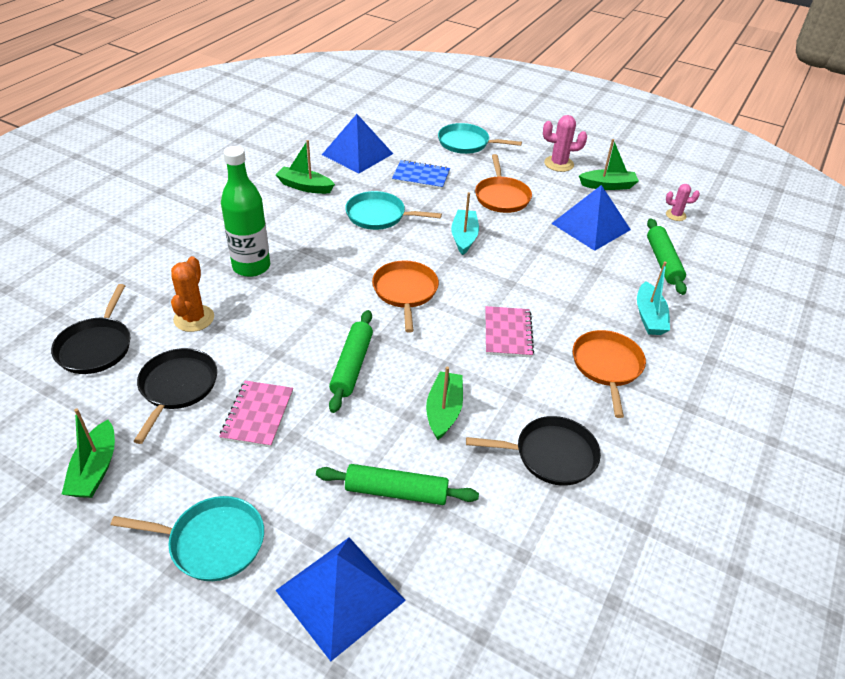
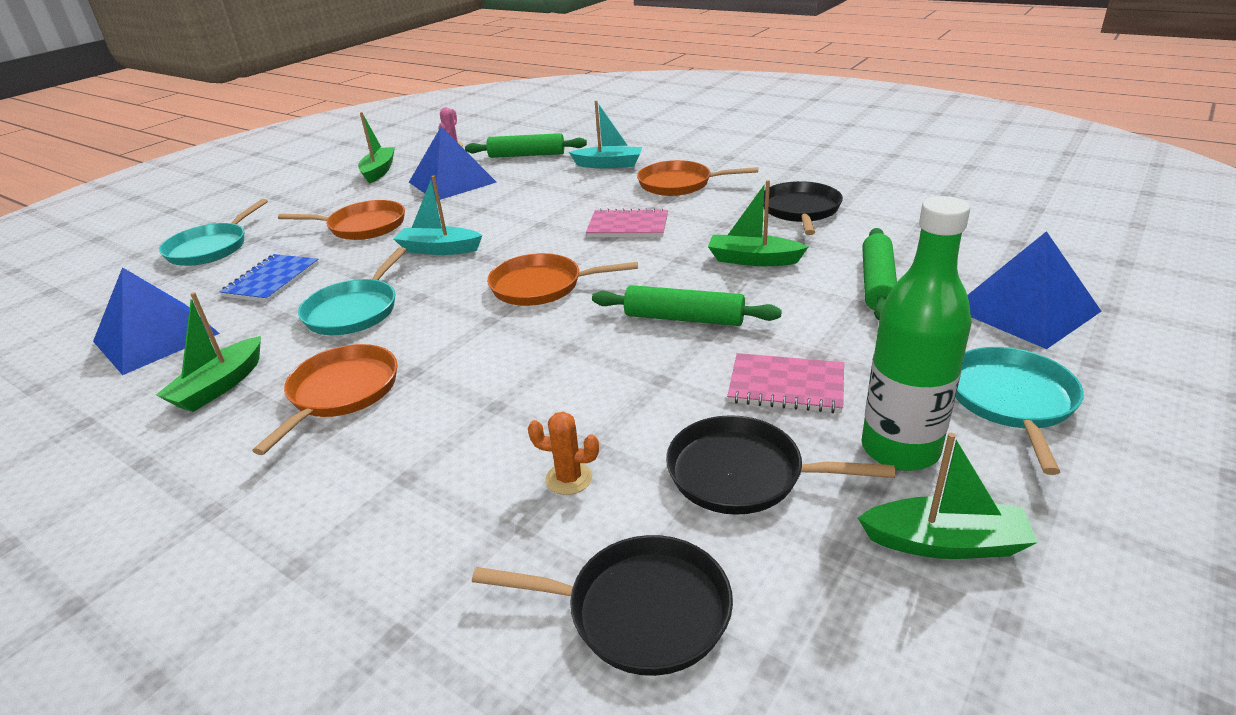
camera: 80 degrees left, 10 degrees down
orange cactus [171,256,214,332] -> orange cactus [528,412,599,495], size x0.64
green bottle [221,146,270,277] -> green bottle moved to [861,196,972,471]
pink cactus [543,115,587,172] -> none
none -> orange pan [252,344,397,455]

